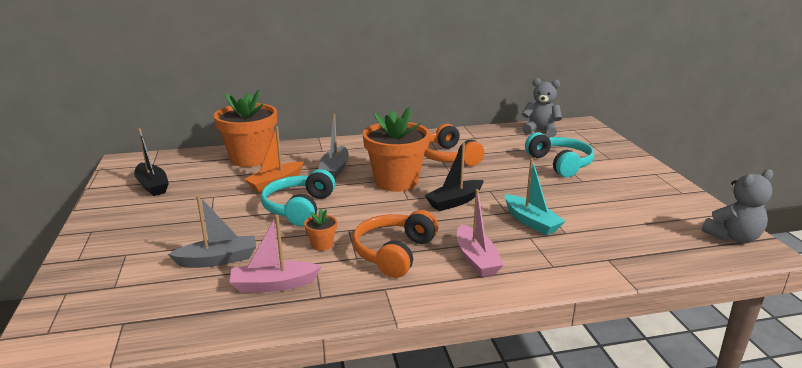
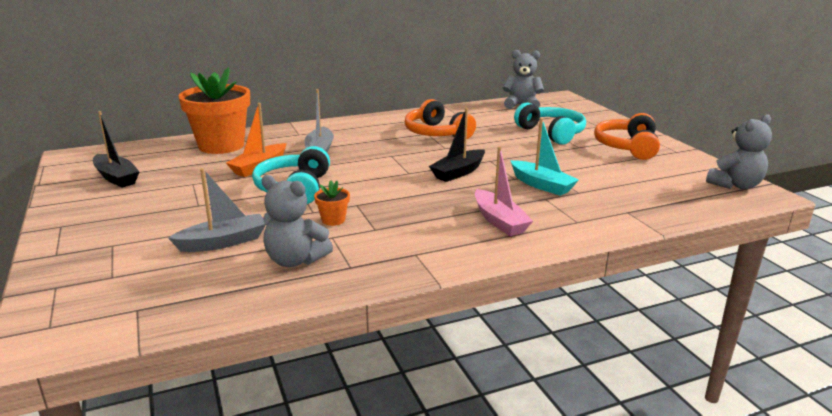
camera: 10 degrees left, 0 degrees up
pink boat [229,215,322,293] -> grey teddy bear [261,175,333,267]
orange headphones [352,210,438,278] -> orange headphones moved to [594,113,660,160]
orange flower pot [363,107,430,192] -> none

